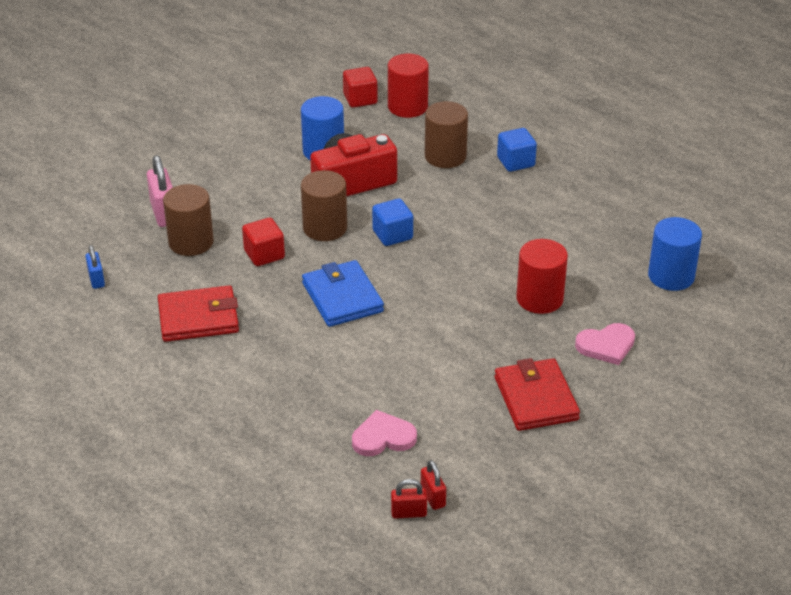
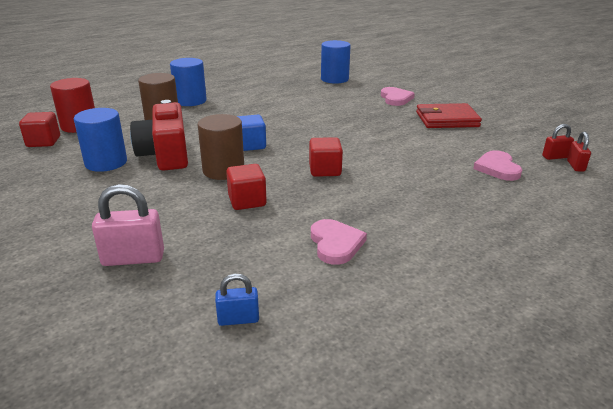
camera: 80 degrees left, 10 degrees down
red wallet [158,285,239,342] -> pink heart [311,219,367,265]
brown cylinder [163,184,214,256] -> none
blue wallet [302,260,384,327] -> red cube [309,137,343,177]
blue cube [497,128,537,172] -> blue cylinder [170,58,207,106]
red cylinder [516,239,568,314] -> none

